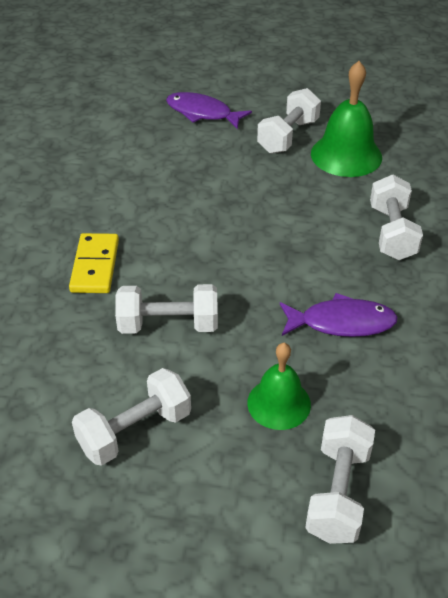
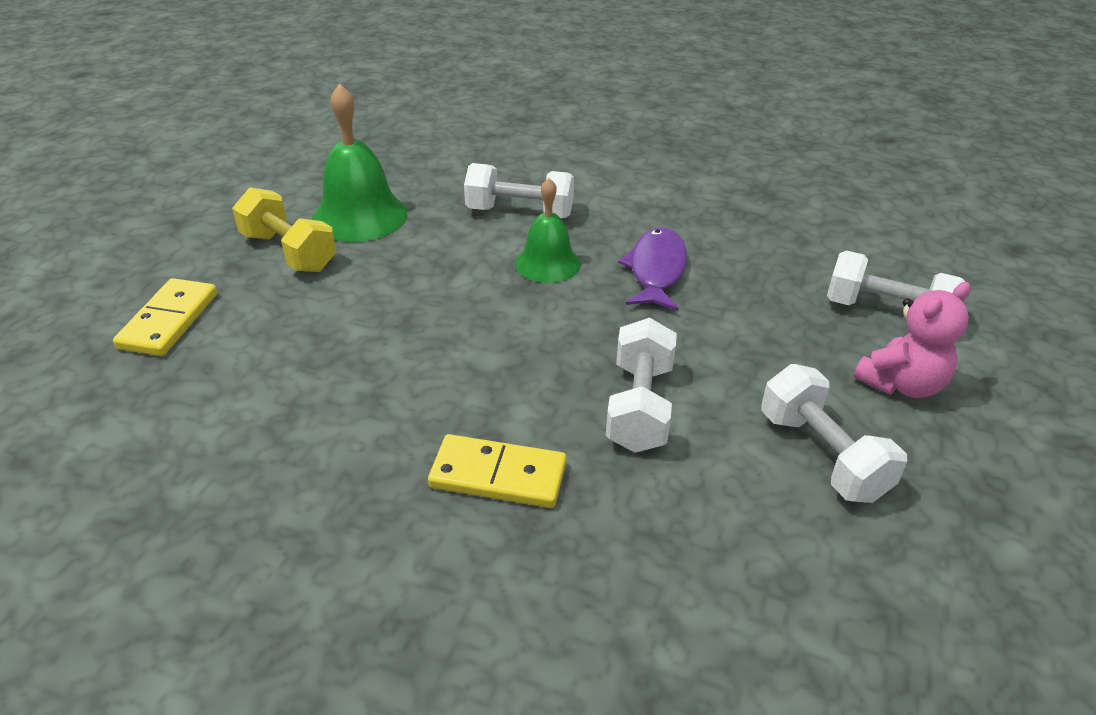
camera: 80 degrees left, 5 degrees down
purple fish [166,92,252,129] -> yellow domino [113,278,217,356]
green bell [247,343,311,430] -> green bell moved to [515,178,581,283]
white dumbbell [257,88,321,154] -> yellow dumbbell [232,187,336,272]
none -> pink teddy bear [854,282,971,398]

